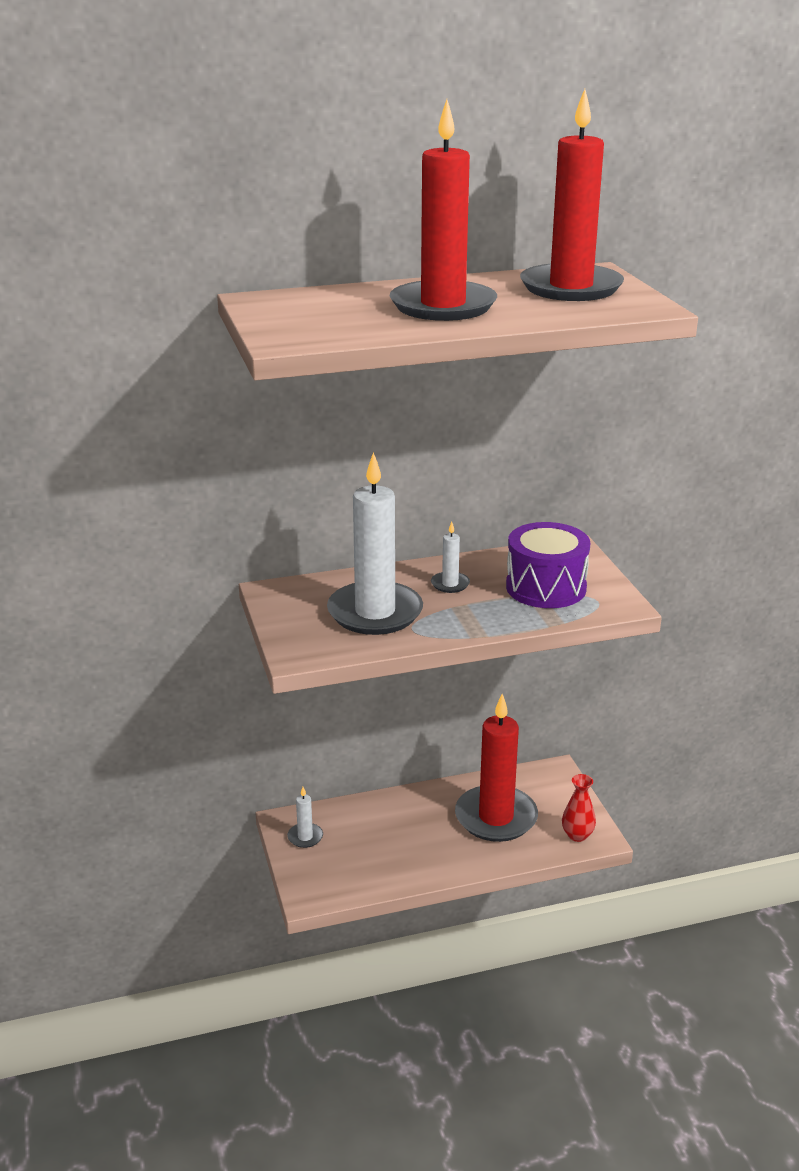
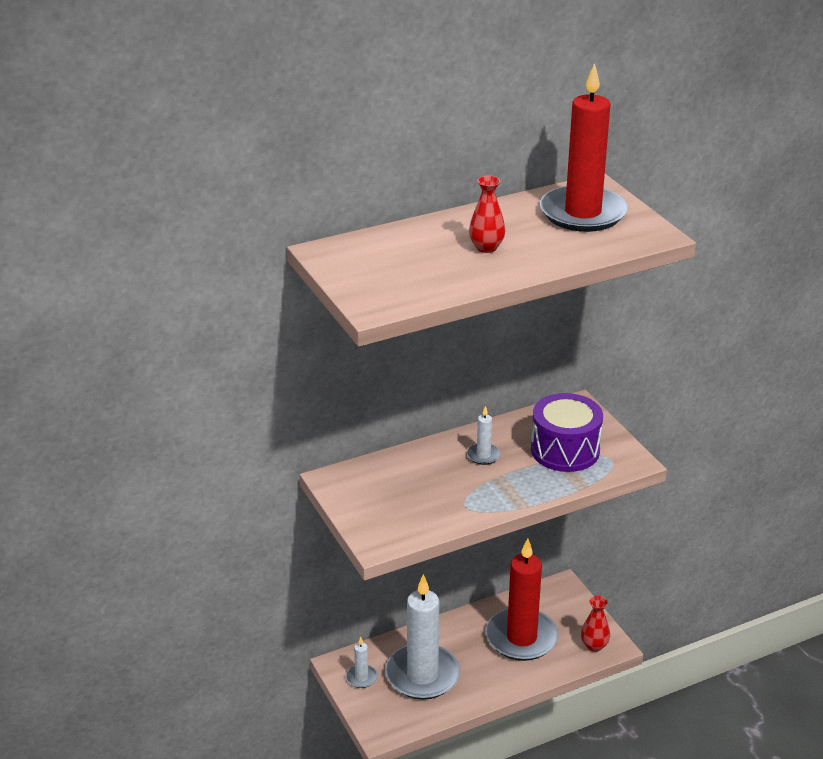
camera: 10 degrees left, 5 degrees up
white candle [327,452,423,635] -> white candle moved to [385,574,460,700]
red candle [390,99,497,321] -> red vase [469,176,506,253]

